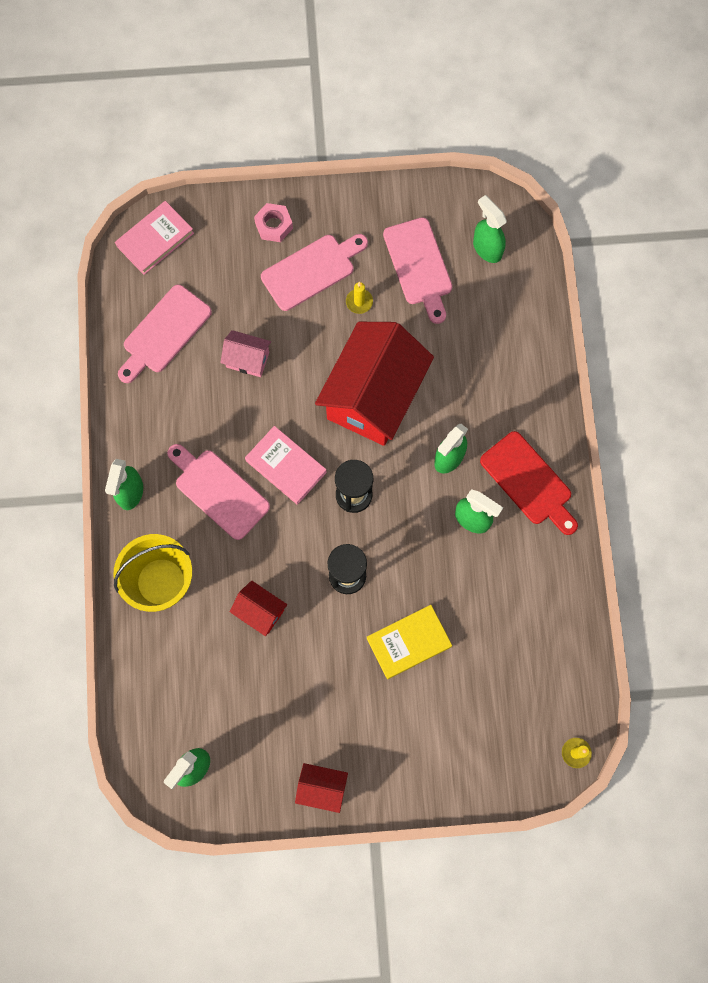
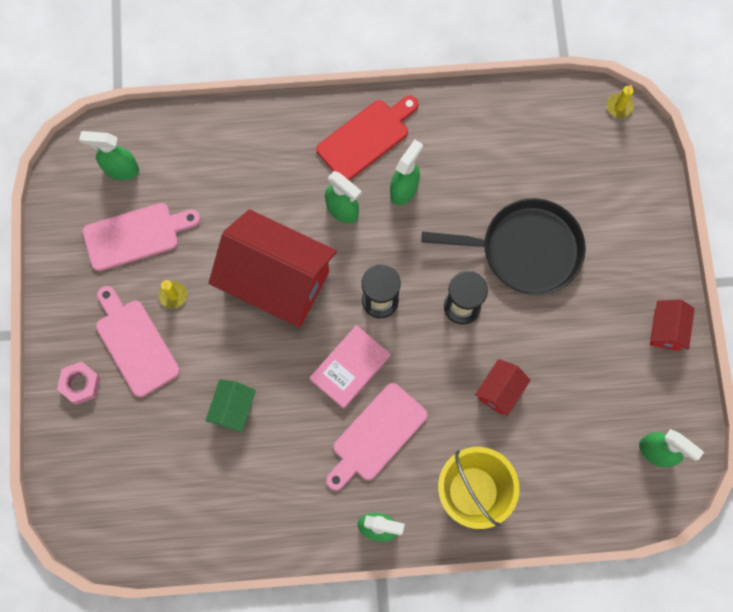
camera: 90 degrees left, 0 degrees up
pink book [115,201,194,275] -> none
pink cutting board [118,285,212,383] -> none
pink house [220,330,271,377] -> green house [205,379,256,432]
yellow book [367,605,452,679] -> black pan [421,198,586,295]
green spray bottle [473,195,507,263] -> green spray bottle turned 45 degrees clockwise [79,131,139,180]

